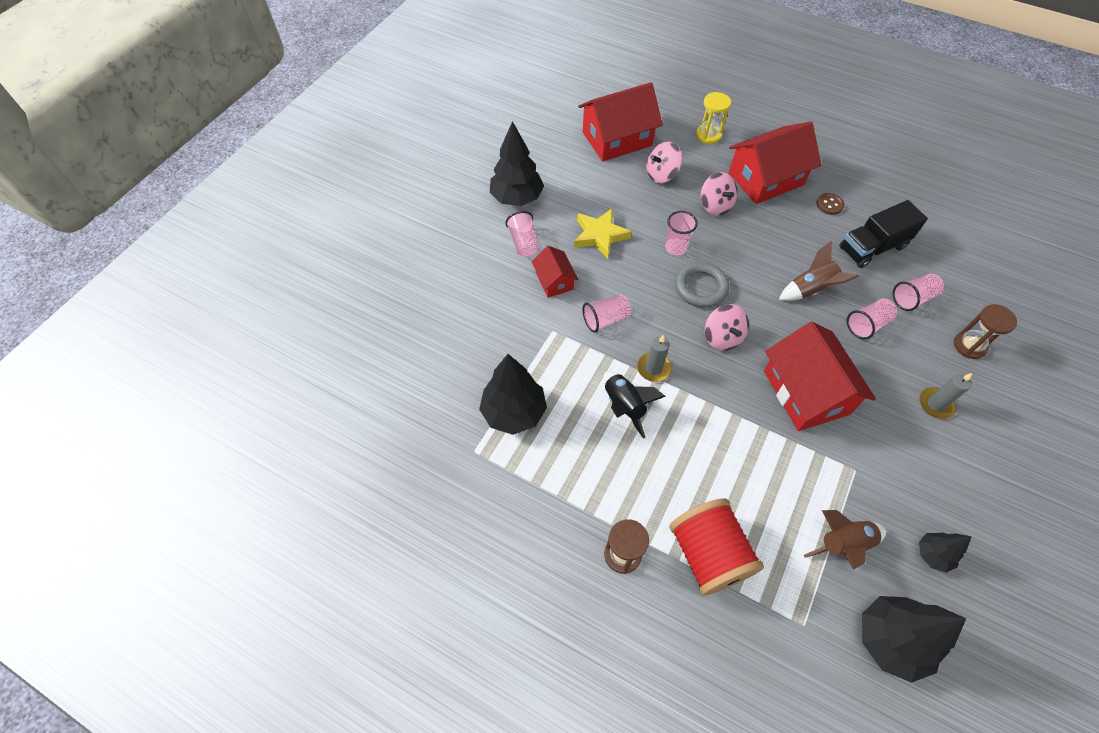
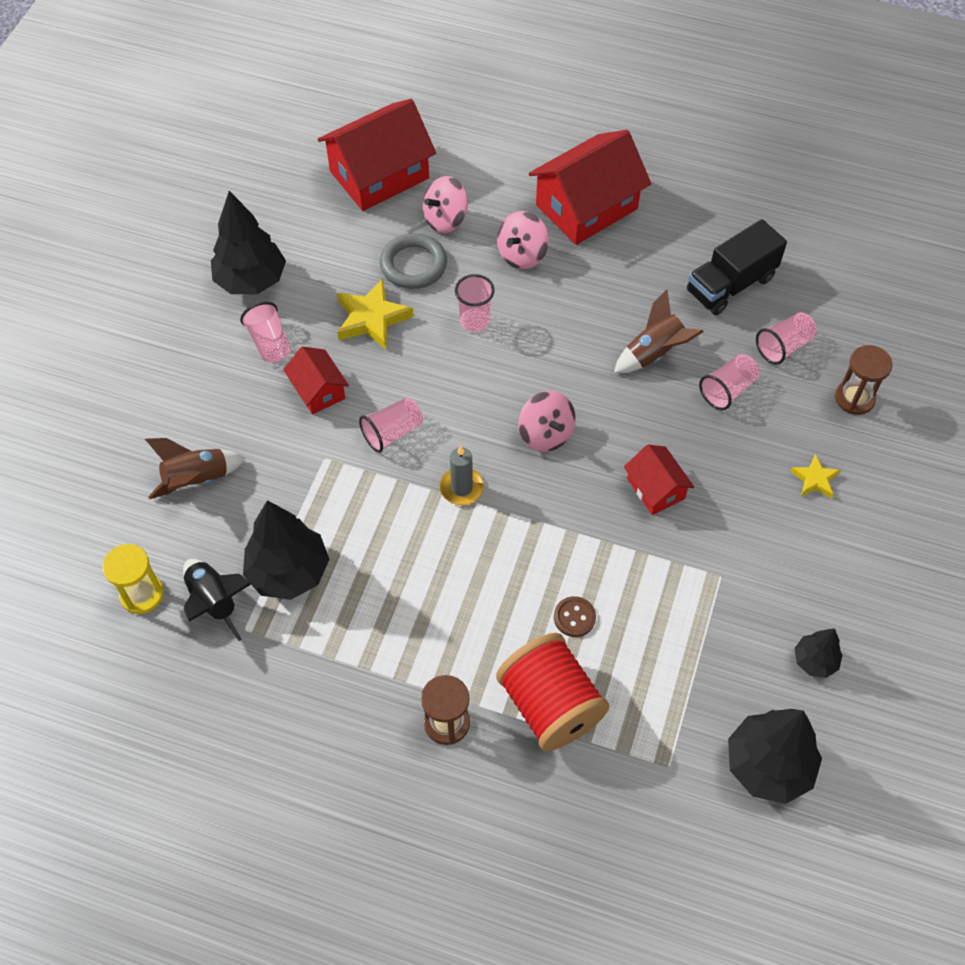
camera: 10 degrees left, 0 degrees up
black rocket [603,371,666,439] -> black rocket moved to [183,559,251,641]
grey ring [675,262,729,308] -> grey ring moved to [380,233,447,289]
yellow hourglass [696,92,731,144] -> yellow hourglass moved to [102,544,164,614]
pink spinning top [701,172,738,216] -> pink spinning top turned 75 degrees clockwise [497,211,549,269]
red house [764,322,876,431] -> red house [624,444,694,515], size x0.52
brown rocket [804,510,886,569] -> brown rocket moved to [145,438,245,499]
brown button [817,193,844,215] -> brown button moved to [554,596,596,637]
grey candle [919,373,972,419] -> yellow star [790,454,841,498]

